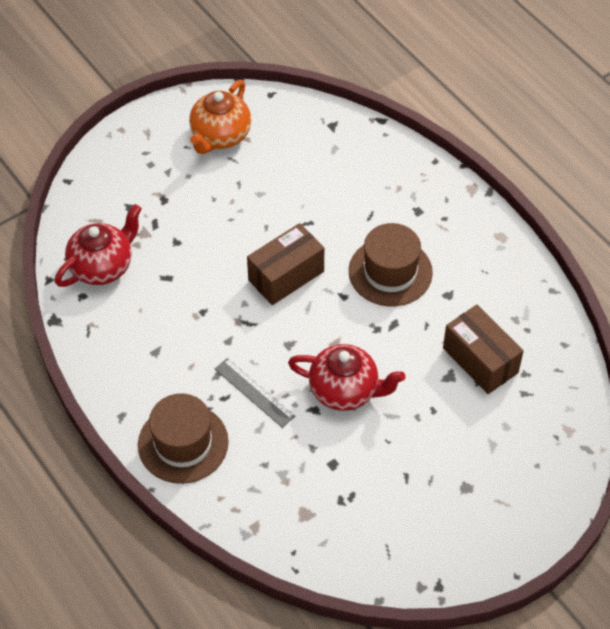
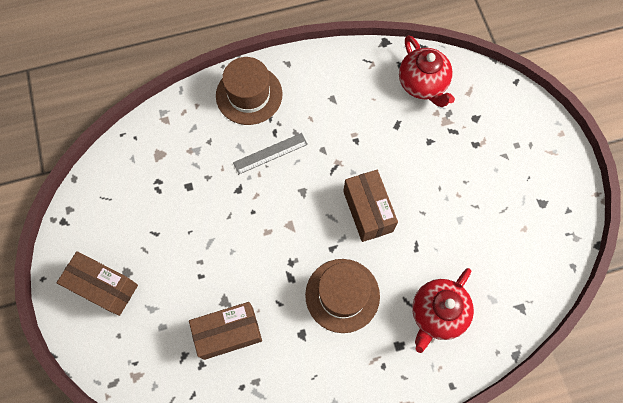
camera: 110 degrees right, 15 degrees up
orange teapot [189,80,251,154] -> none
red teapot [288,344,405,411] -> red teapot moved to [412,268,474,353]
none -> brown box [57,251,138,316]

